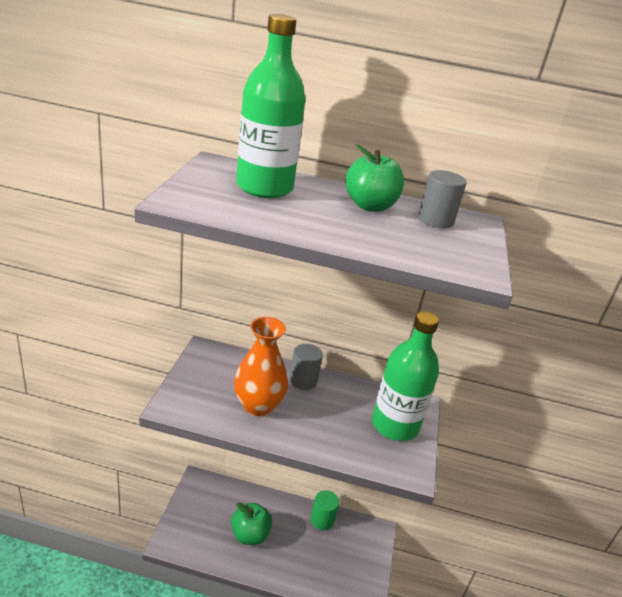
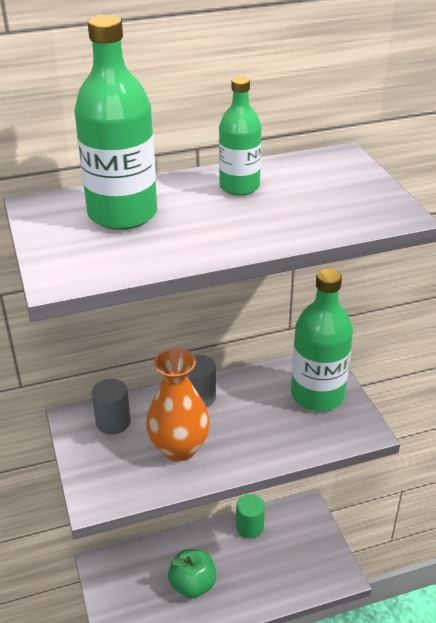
camera: 25 degrees left, 5 degrees up
green apple [345,144,404,212] -> green bottle [219,77,262,196]
grey cylinder [418,170,467,228] -> grey cylinder moved to [91,379,131,434]

